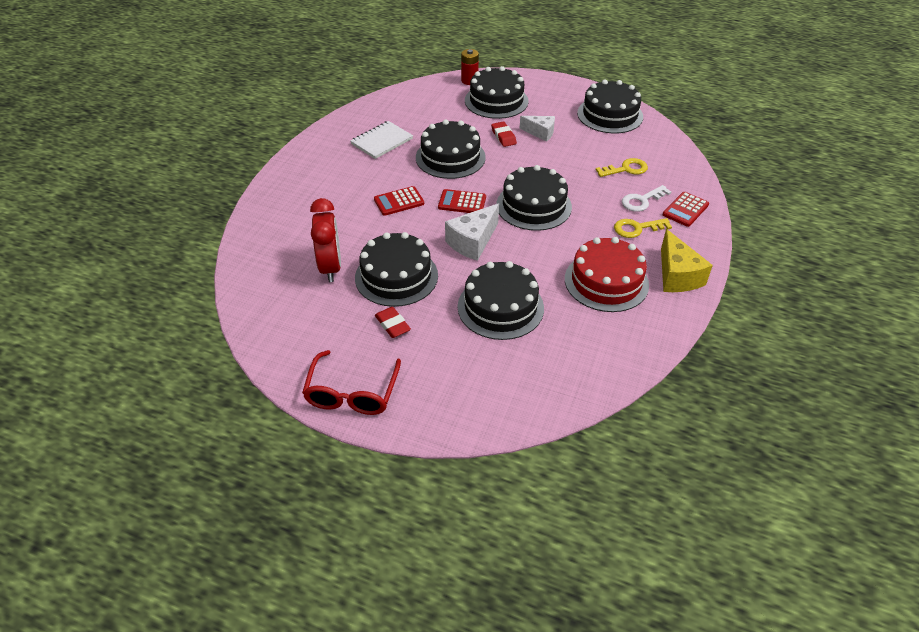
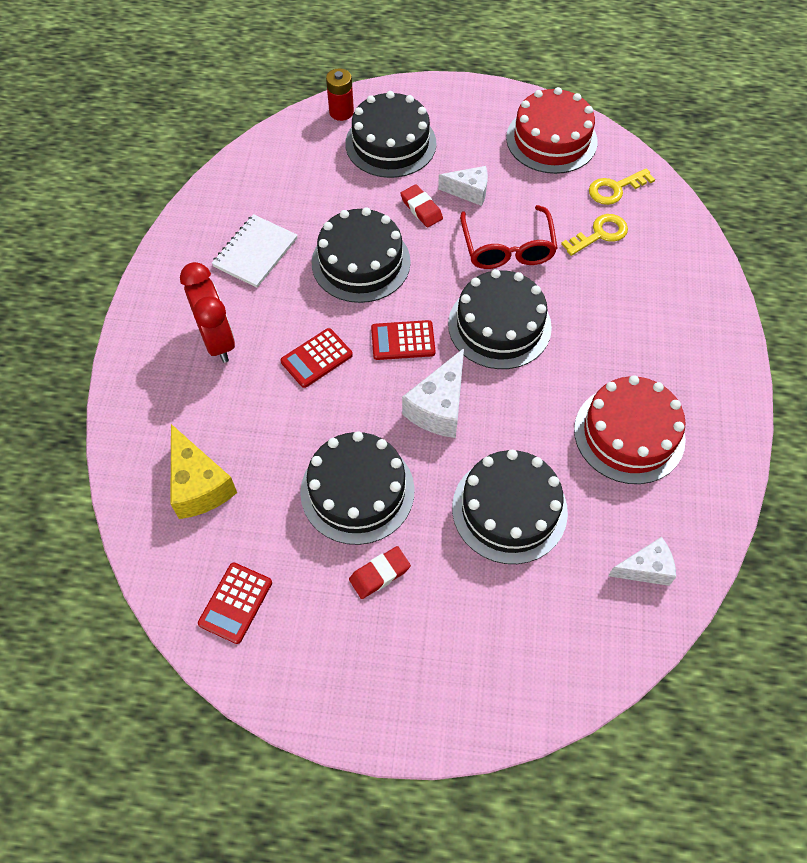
camera: 15 degrees left, 15 degrees up
red glasses [302,350,401,415] -> red glasses moved to [460,205,558,269]
red clock [310,198,341,282] -> red clock moved to [180,262,235,363]
red eraser [375,307,411,338] -> red eraser turned 75 degrees counterclockwise [349,546,411,599]
black cake [577,80,643,133] -> red cake [506,87,597,174]
yellow key [614,218,672,238] -> yellow key moved to [589,168,655,205]
white key [622,185,671,212] -> none
yellow cheese [661,229,713,292] -> yellow cheese moved to [170,424,237,519]
red calculator [663,192,709,227] -> red calculator moved to [198,563,272,644]
none -> white cheese [608,537,676,586]

